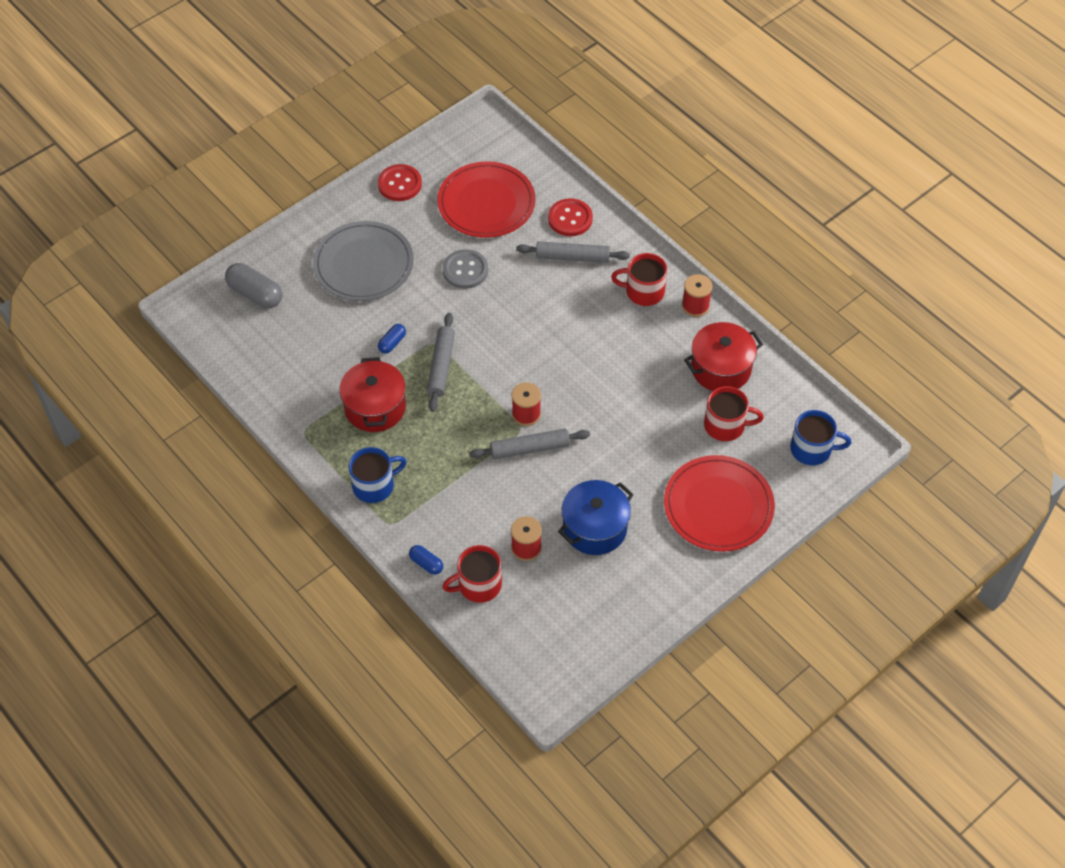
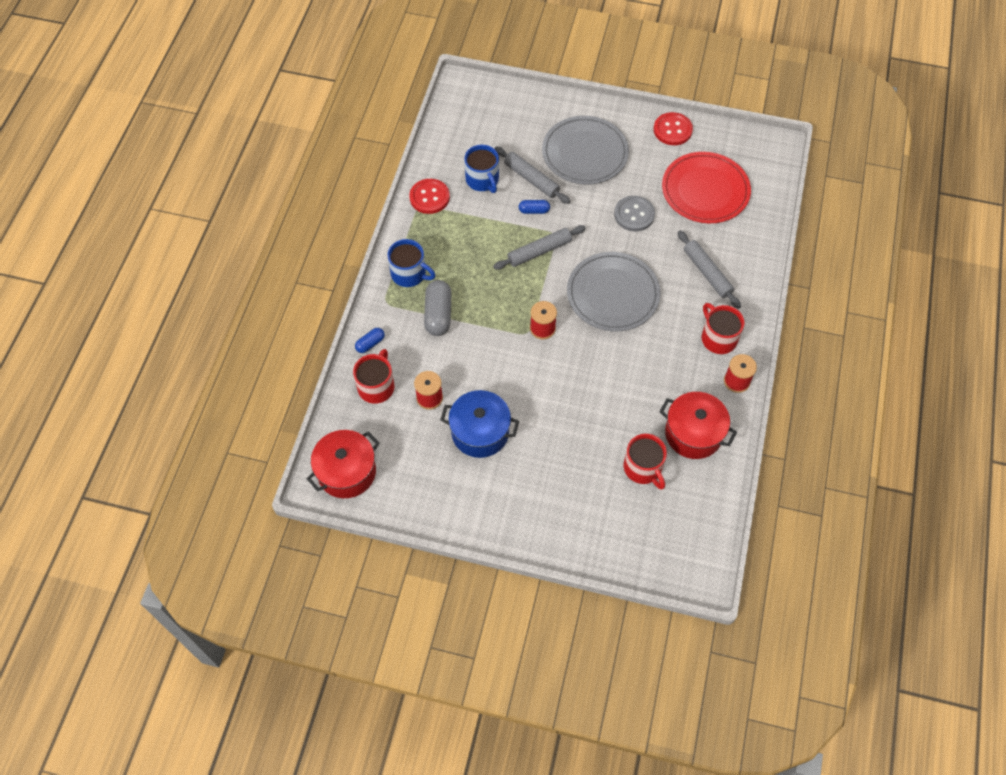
camera: 55 degrees right, 5 degrees up
grey capsule [225,263,282,308] -> grey capsule moved to [424,280,452,336]
red pot [339,357,406,432] -> red pot moved to [307,430,380,498]
blue capsule [409,545,443,575] -> blue capsule turned 45 degrees clockwise [355,328,385,353]
red mug [442,545,502,603] -> red mug turned 75 degrees clockwise [353,349,394,404]
grey rolling pin [469,429,590,460] -> grey rolling pin moved to [495,147,570,204]
red button [548,198,593,236] -> red button moved to [409,179,450,214]
red plate [664,455,775,552] -> none
blue mug [790,410,851,465] -> blue mug moved to [464,145,499,193]
none -> grey plate [567,252,661,331]

